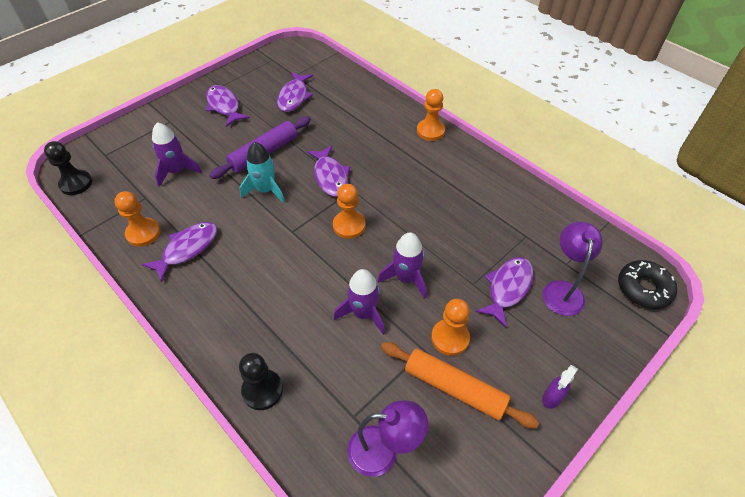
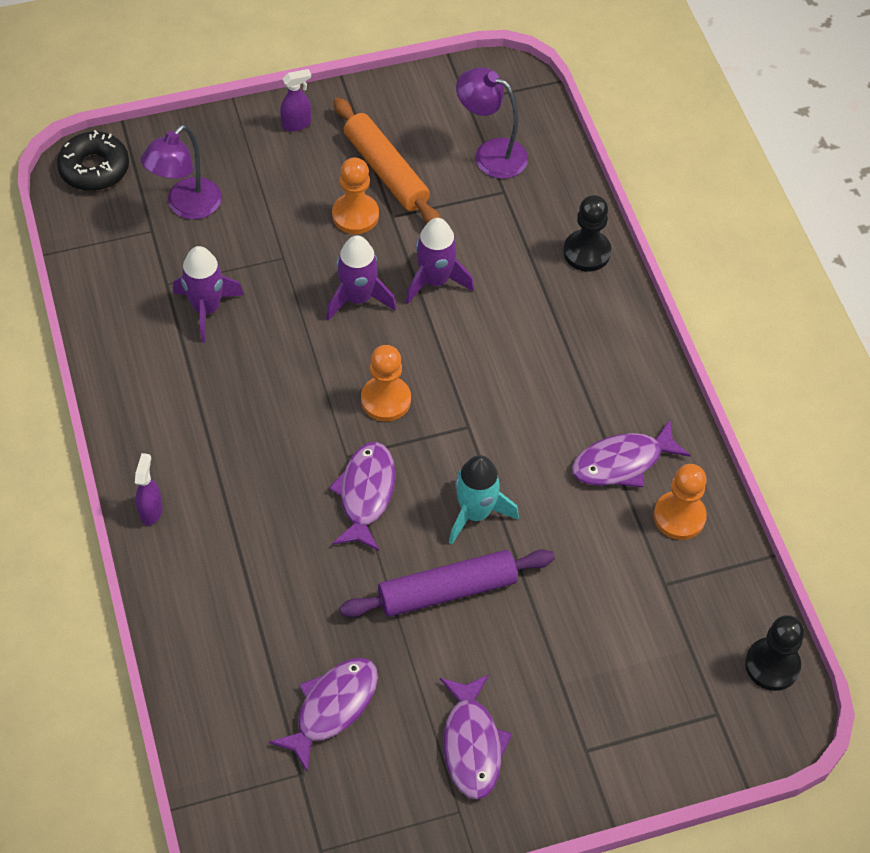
camera: 155 degrees left, 5 degrees up
purple rocket [152,122,202,187] -> purple rocket moved to [173,246,244,343]
orange pawn [417,89,445,141] -> purple spray bottle [135,453,163,525]
purple fish [476,257,534,327] -> none

